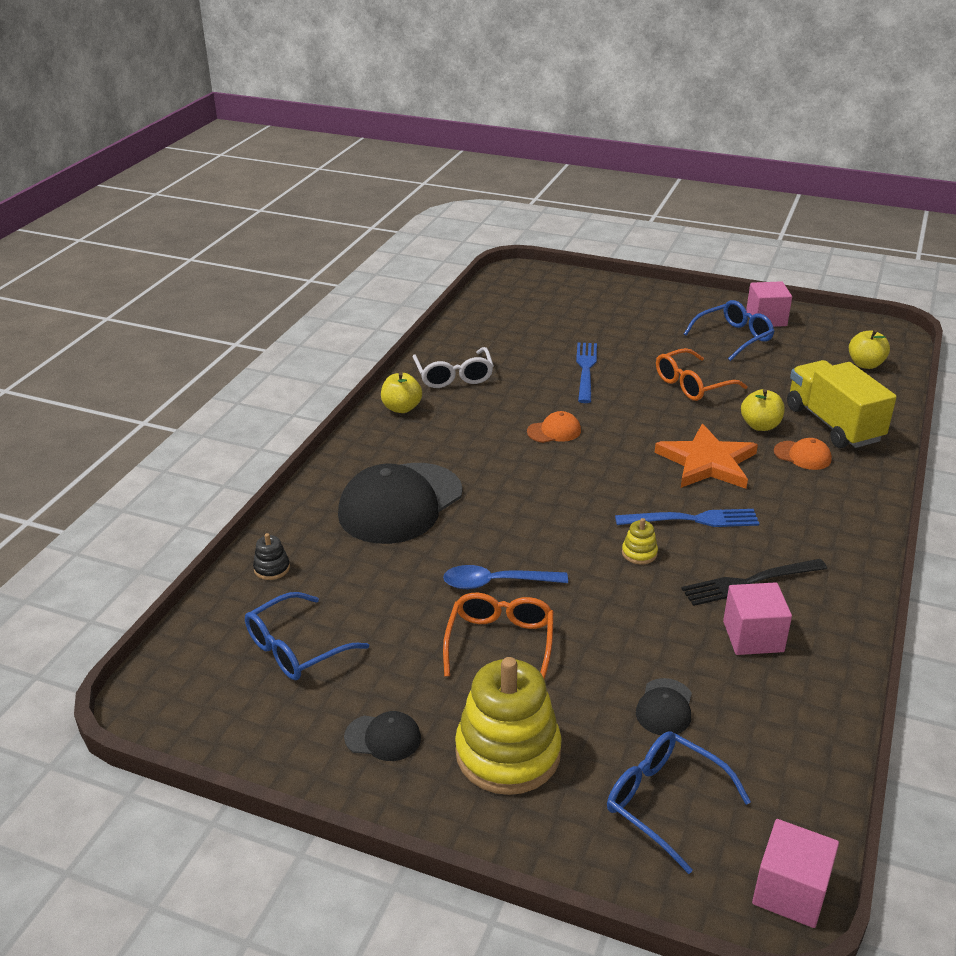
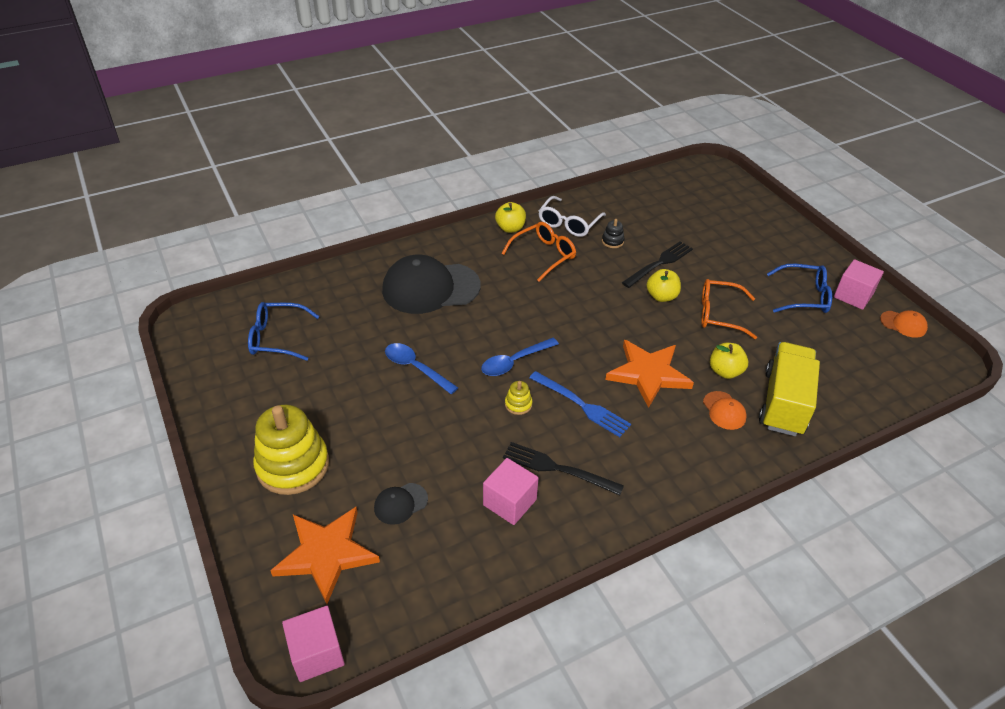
camera: 40 degrees right, 10 degrees up
black stacking toy [253,533,290,580] -> black stacking toy moved to [602,219,625,248]
black cap [344,711,421,761] -> none
orange glasses [443,593,554,680] -> orange glasses moved to [501,222,576,282]
orange cap [527,411,581,443] -> orange cap moved to [880,310,928,338]
blue fork [576,342,597,403] -> black fork [622,241,693,288]
blue glasses [607,731,751,874] -> orange star [270,507,380,604]
yellow apple [849,329,890,369] -> yellow apple moved to [647,269,681,302]
none -> blue spoon [481,338,559,376]

